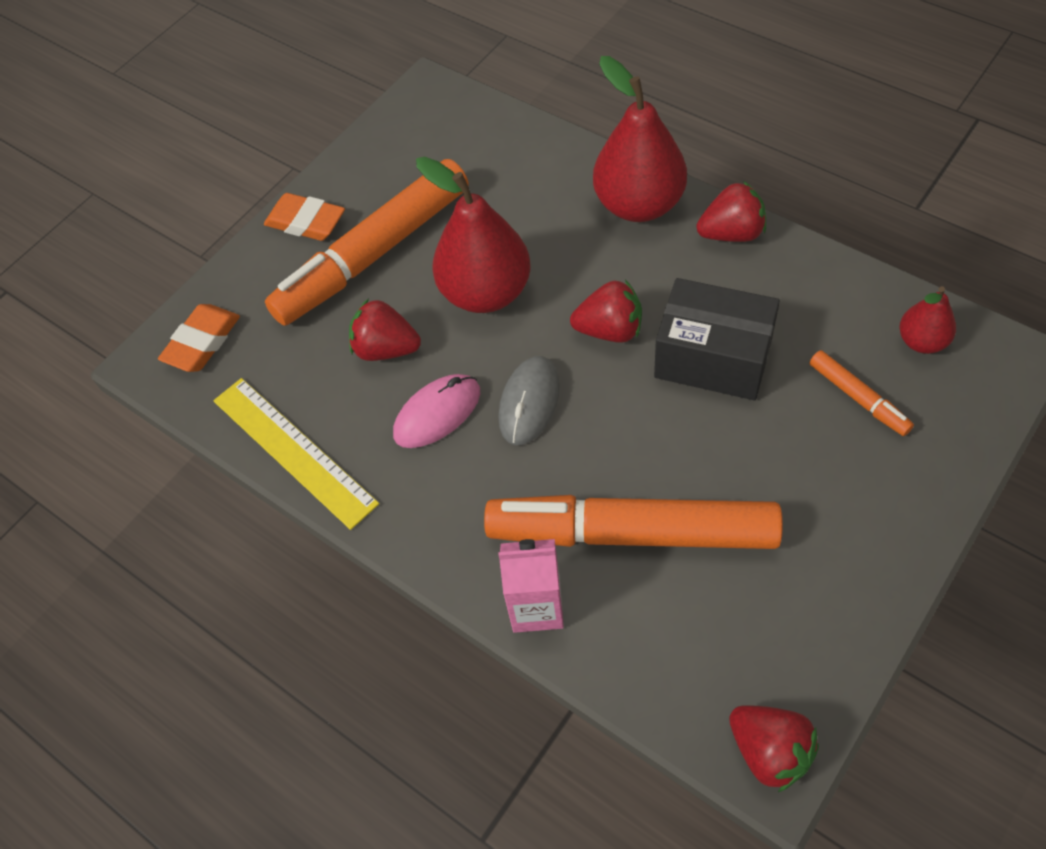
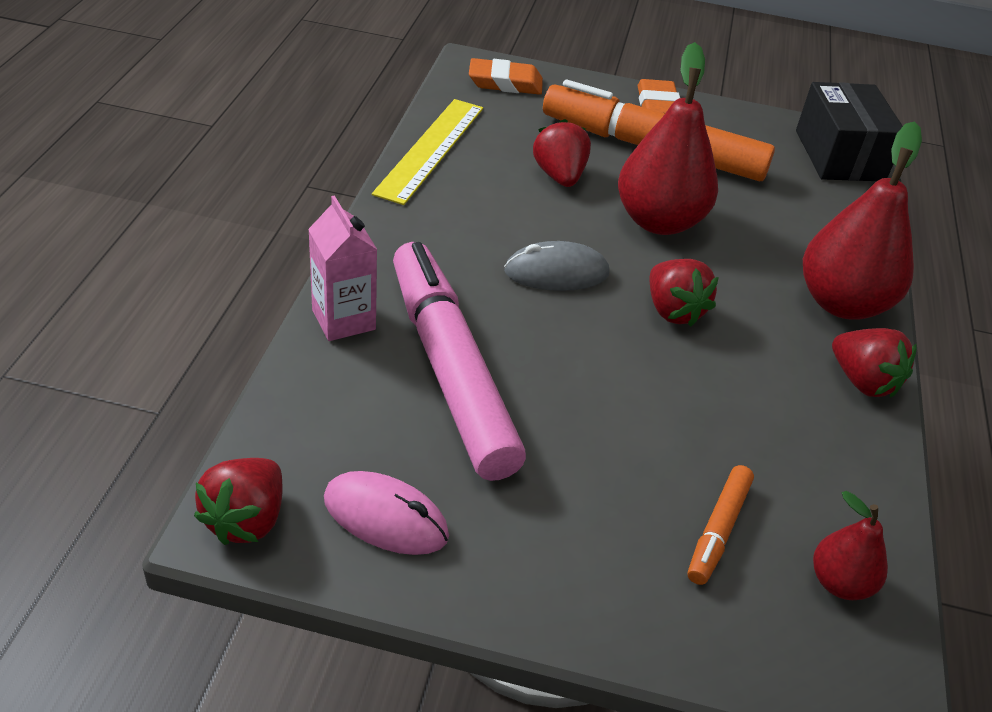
camera: 55 degrees right, 15 degrees down
pink mouse [393,374,480,448] -> pink mouse moved to [324,471,449,555]
orange marker [484,495,783,549] -> pink marker [393,242,526,481]
black box [654,278,780,400] -> black box moved to [796,82,903,181]

